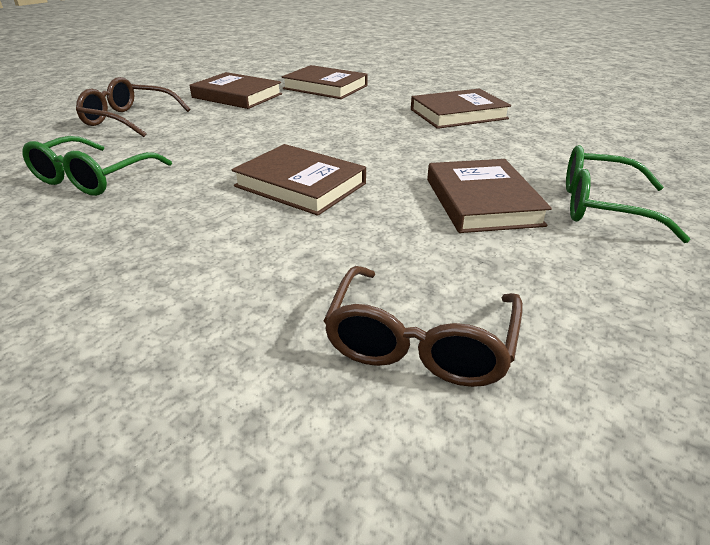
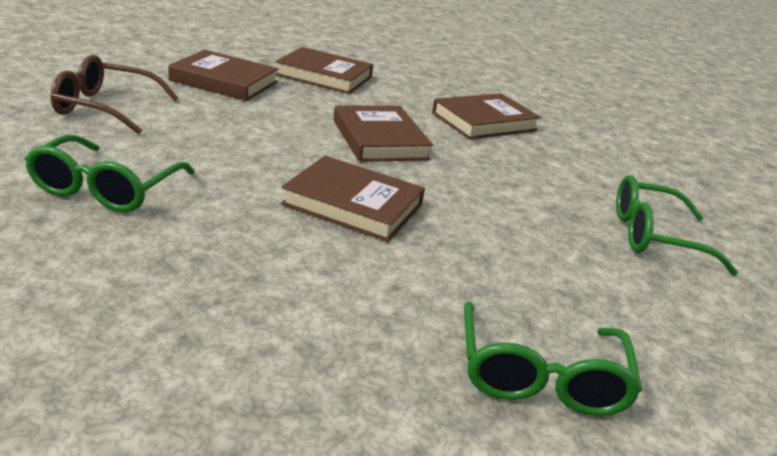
camera: 15 degrees left, 5 degrees down
brown glasses [323,266,523,387] -> green glasses [464,302,642,416]
brown book [427,159,552,233] -> brown book moved to [333,105,433,162]

